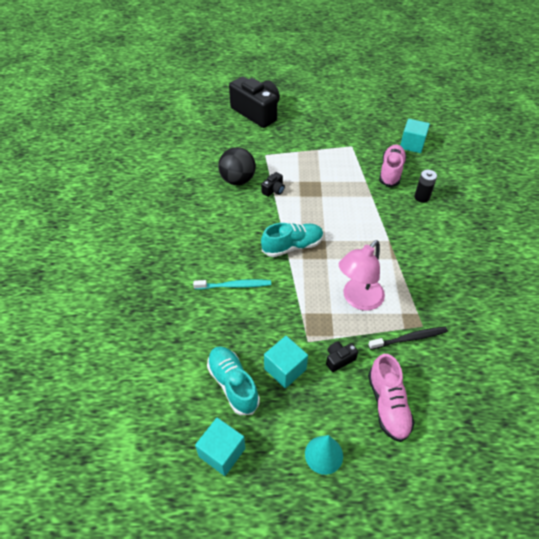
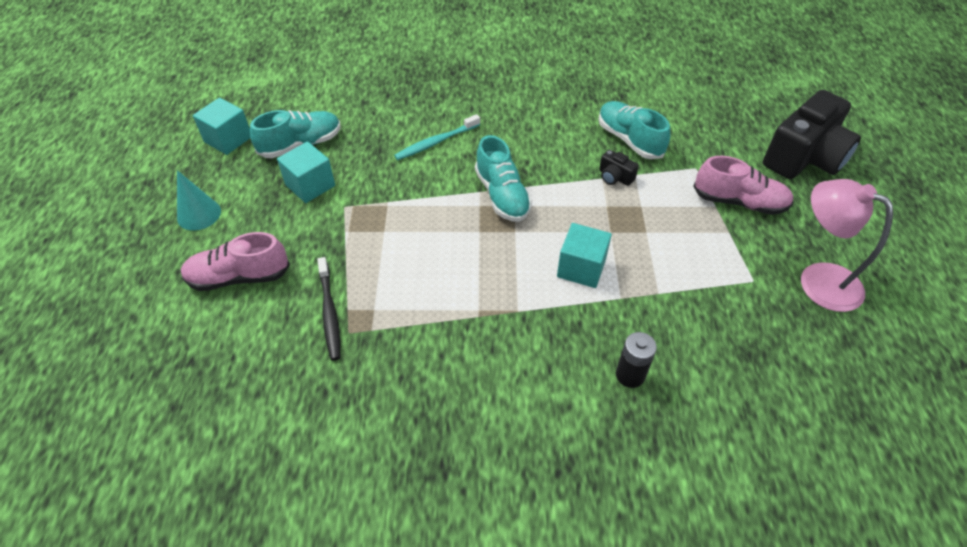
camera: 90 degrees right, 0 degrees up
turquoise toothbrush [193,279,271,290] -> turquoise toothbrush turned 60 degrees clockwise [394,114,480,160]
black ball [218,147,256,185] -> turquoise shoe [598,101,671,159]
black camera [326,342,358,372] -> none
pink lamp [339,240,385,311] -> pink lamp moved to [801,179,893,312]
pink shoe [379,144,407,187] -> pink shoe moved to [693,156,794,215]
turquoise cube [400,119,430,153] -> turquoise cube moved to [557,223,612,288]

